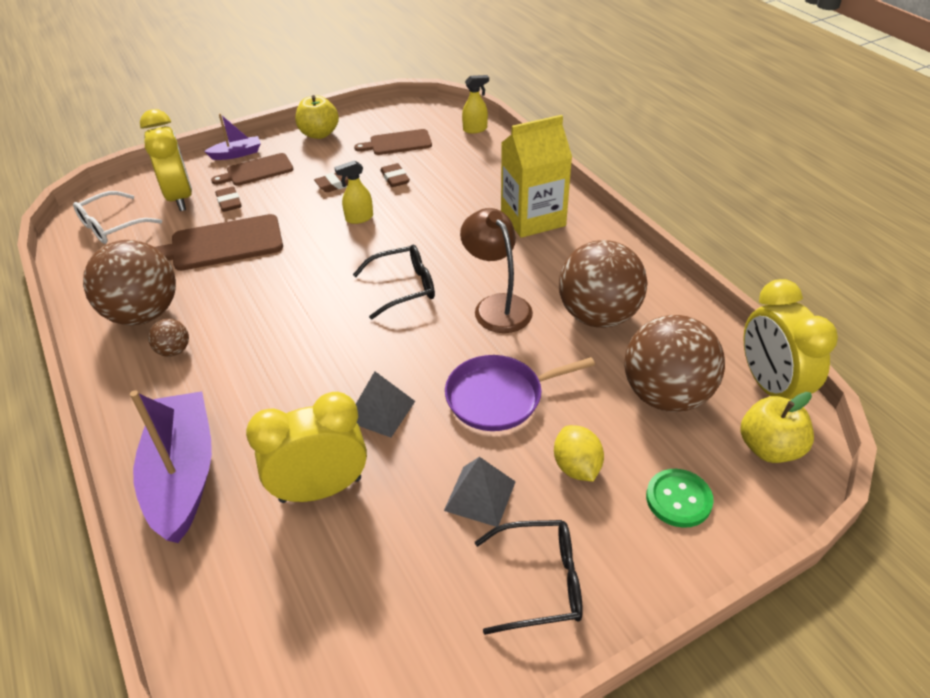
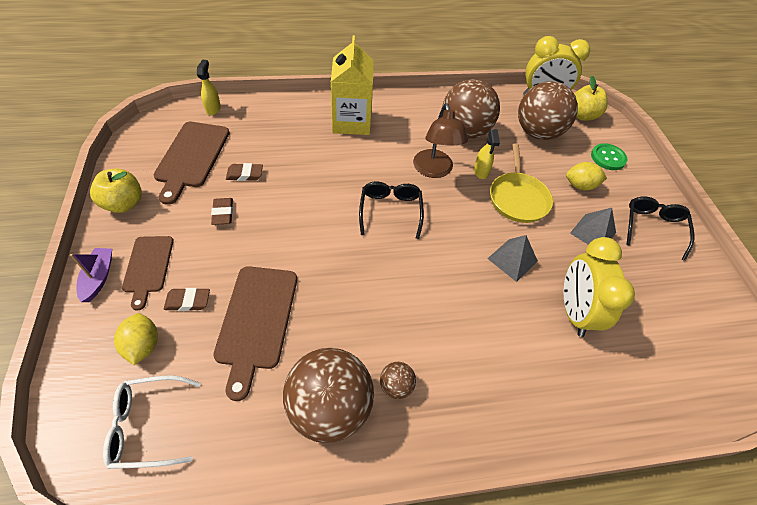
camera: 75 degrees left, 10 degrees up
white glasses [73,191,162,244] -> white glasses turned 105 degrees clockwise [103,375,201,469]
purple boat [130,390,212,543] -> none
yellow clock [140,109,192,211] -> yellow lemon [114,313,158,365]
yellow spray bottle [334,160,373,224] -> yellow spray bottle moved to [474,129,500,179]
brown cutting board [354,129,432,155] -> brown cutting board [154,122,230,205], size x1.55
purple pan [445,355,595,431] -> yellow pan [490,144,553,223]
brown lamp [460,208,533,333] -> brown lamp turned 90 degrees counterclockwise [413,103,468,178]

